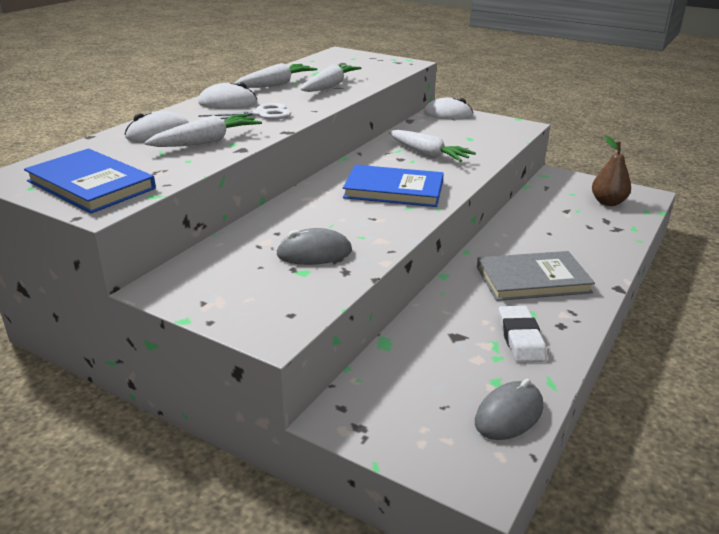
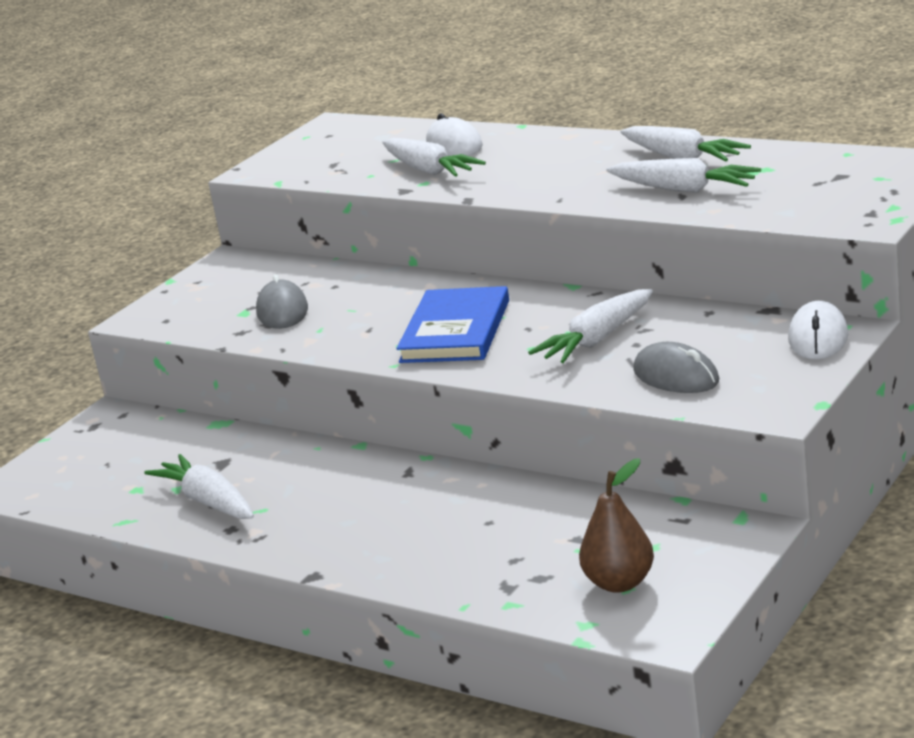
camera: 95 degrees right, 5 degrees down
blue book [24,148,156,214] -> none
white mouse [198,82,257,109] -> none
white scissors [198,103,291,119] -> none
grey mouse [475,379,543,440] -> grey mouse moved to [633,342,719,393]
grey book [477,251,595,301] -> none
white eraser [499,306,547,363] -> white carrot [144,454,254,519]

